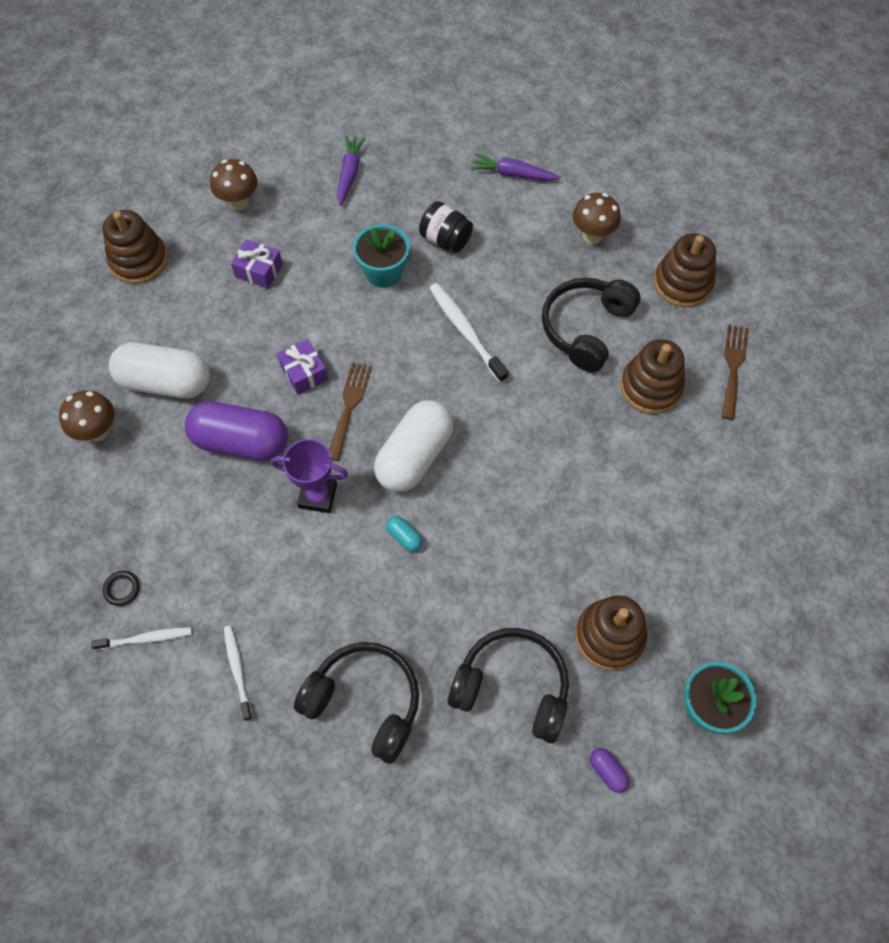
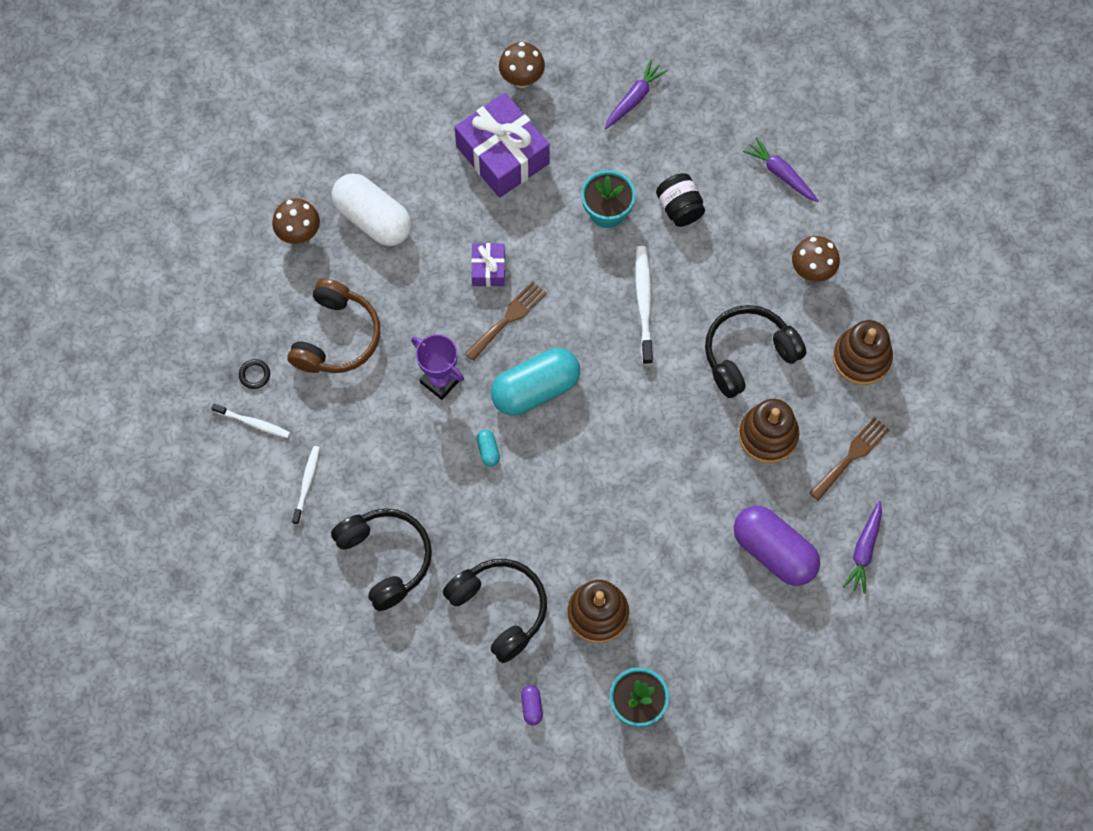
camera: 30 degrees right, 5 degrees up
brown stacking toy [103,210,168,284] -> none
purple capsule [185,401,288,461] -> purple capsule moved to [734,506,820,586]
purple gift [231,239,283,289] -> purple gift [455,93,550,198], size x2.01
white capsule [374,400,453,492] -> turquoise capsule [491,348,580,415]
none -> brown headphones [287,278,380,373]
none -> purple carrot [843,501,882,594]

